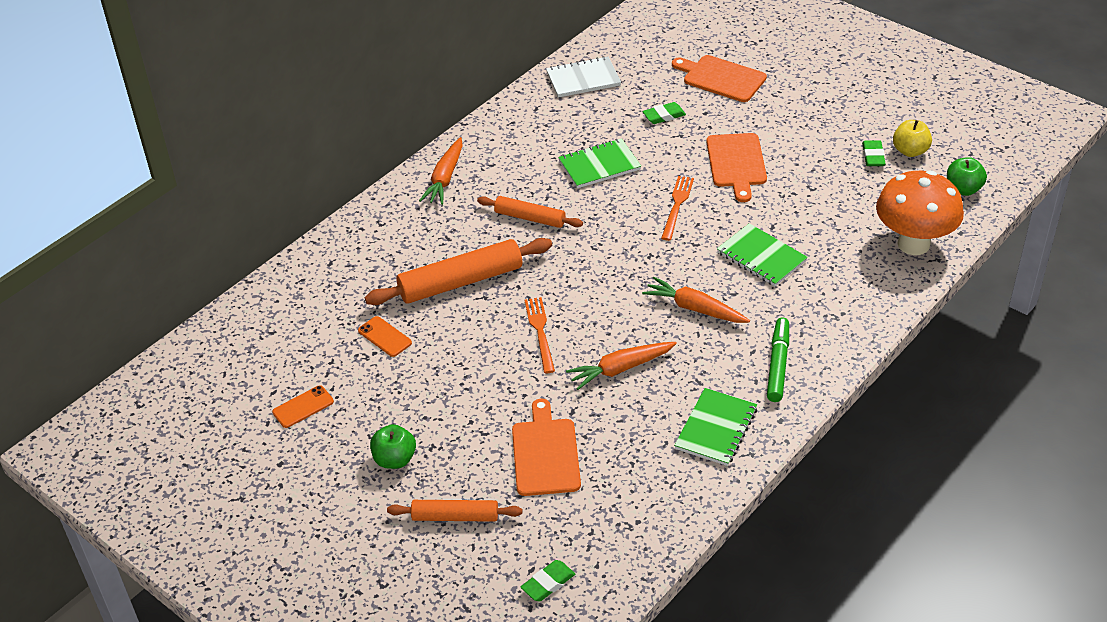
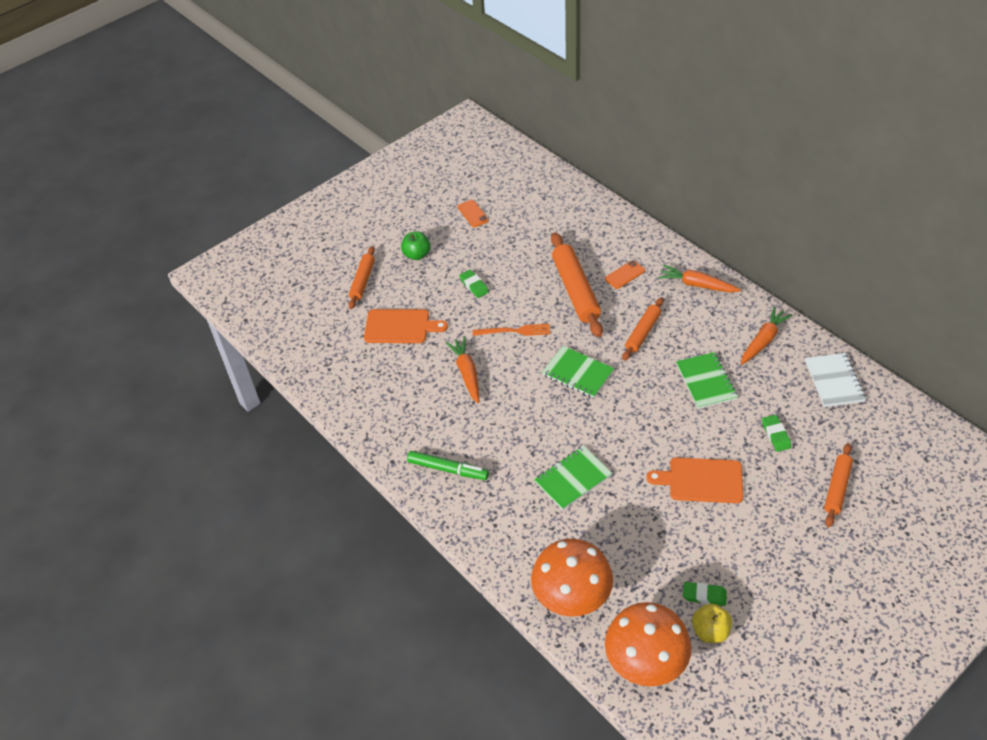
camera: 100 degrees right, 5 degrees up
orange phone [358,316,412,357] -> orange phone moved to [605,260,645,289]
green eraser [521,560,575,601] -> green eraser moved to [459,270,489,298]
orange carrot [642,277,750,323] -> orange carrot moved to [741,306,793,365]
orange fork [661,176,694,241] -> none
orange cutting board [672,55,767,102] -> orange rolling pin [824,443,853,527]
green notebook [674,388,757,466] -> green notebook moved to [542,346,614,398]
green apple [947,157,987,196] -> orange mushroom [605,602,691,686]

